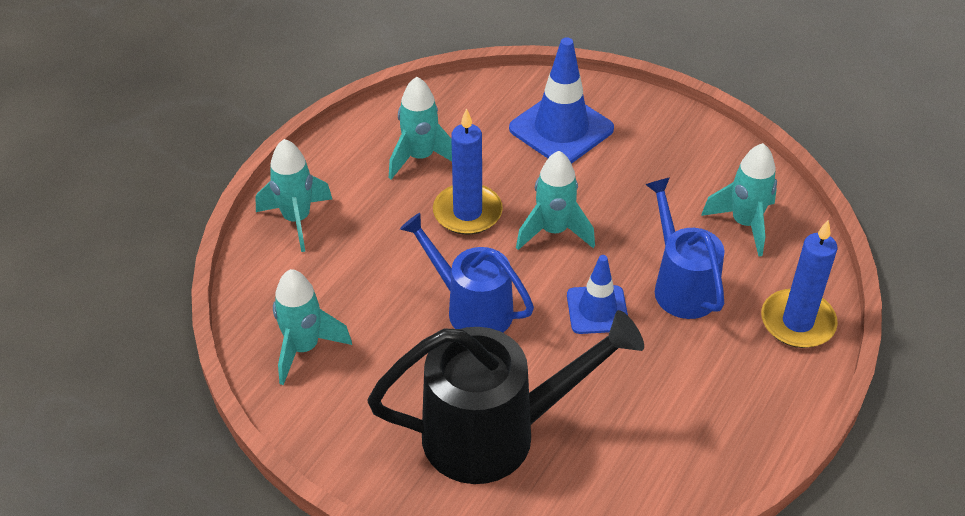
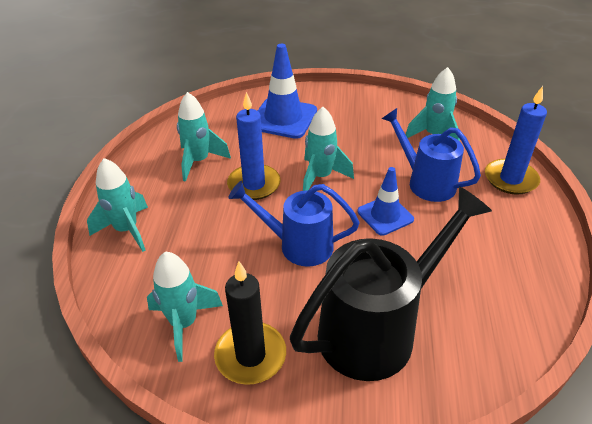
camera: 25 degrees left, 5 degrees down
none -> black candle [214,261,286,385]

